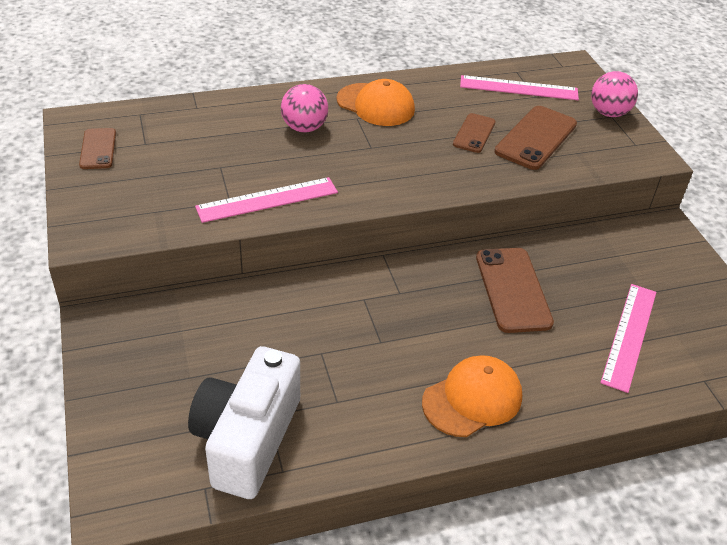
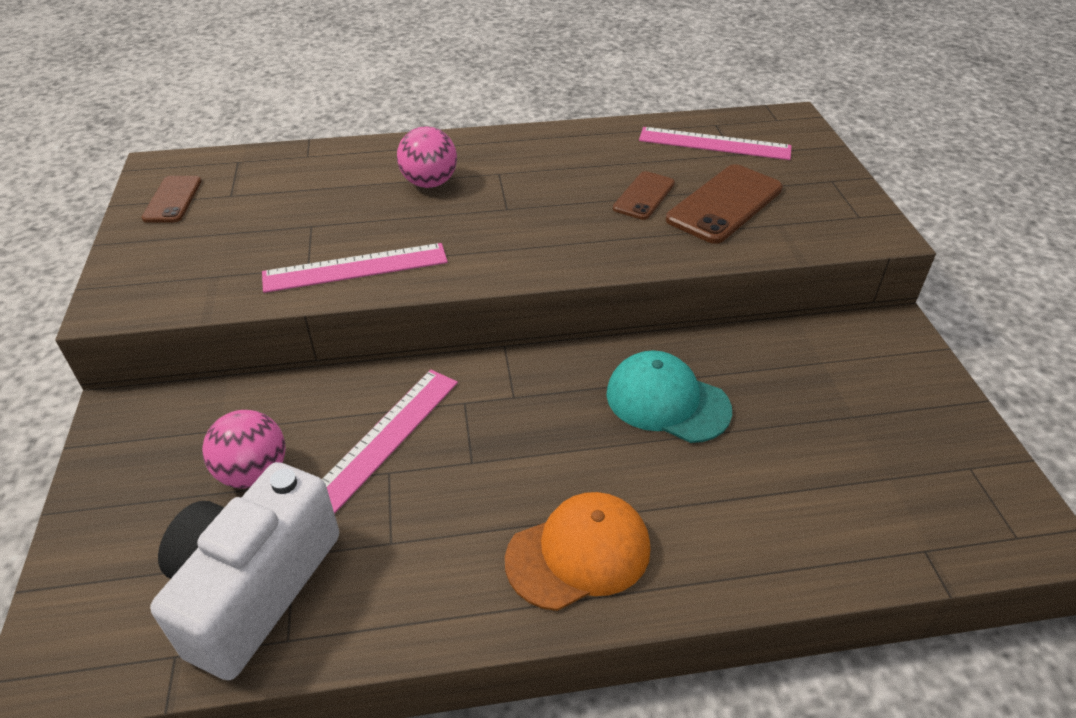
camera: 10 degrees right, 0 degrees up
orange cap [336,79,415,126] -> none
brown phone [476,248,554,333] -> turquoise cap [606,350,732,443]
pink ball [591,71,638,117] -> pink ball moved to [202,410,286,488]
pink ruler [600,284,656,393] -> pink ruler moved to [322,370,458,514]

